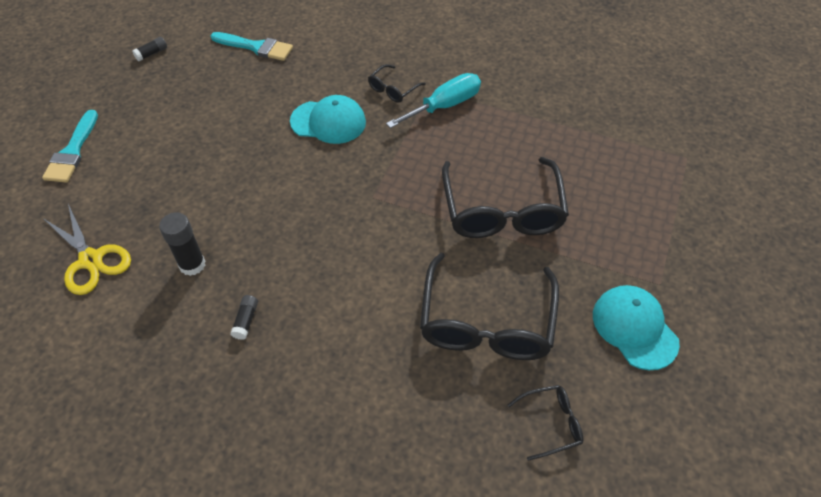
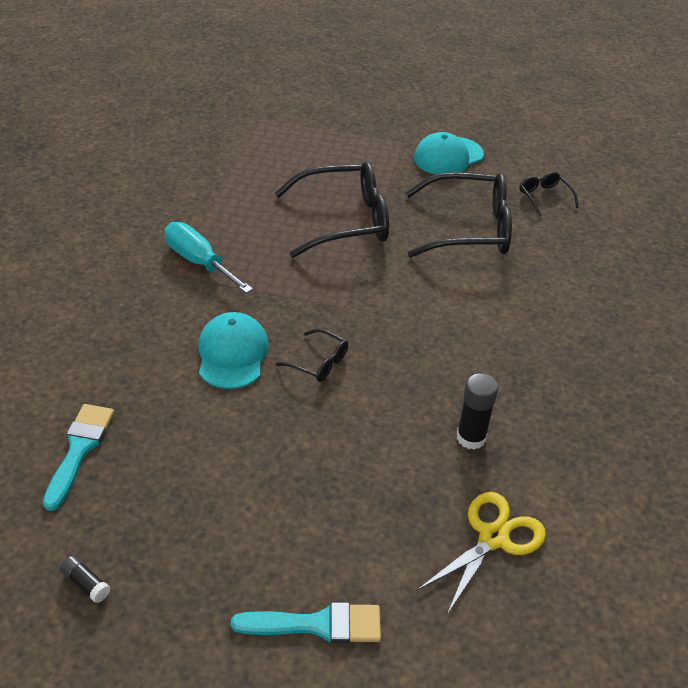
camera: 100 degrees left, 10 degrees down
black glue stick [230,295,258,340] -> none
black glasses [368,64,426,103] -> black glasses moved to [276,329,348,382]

